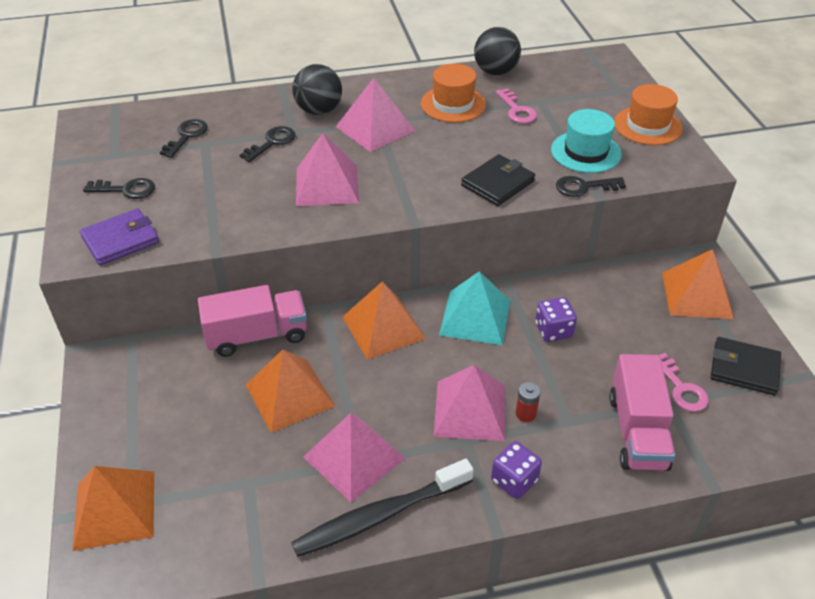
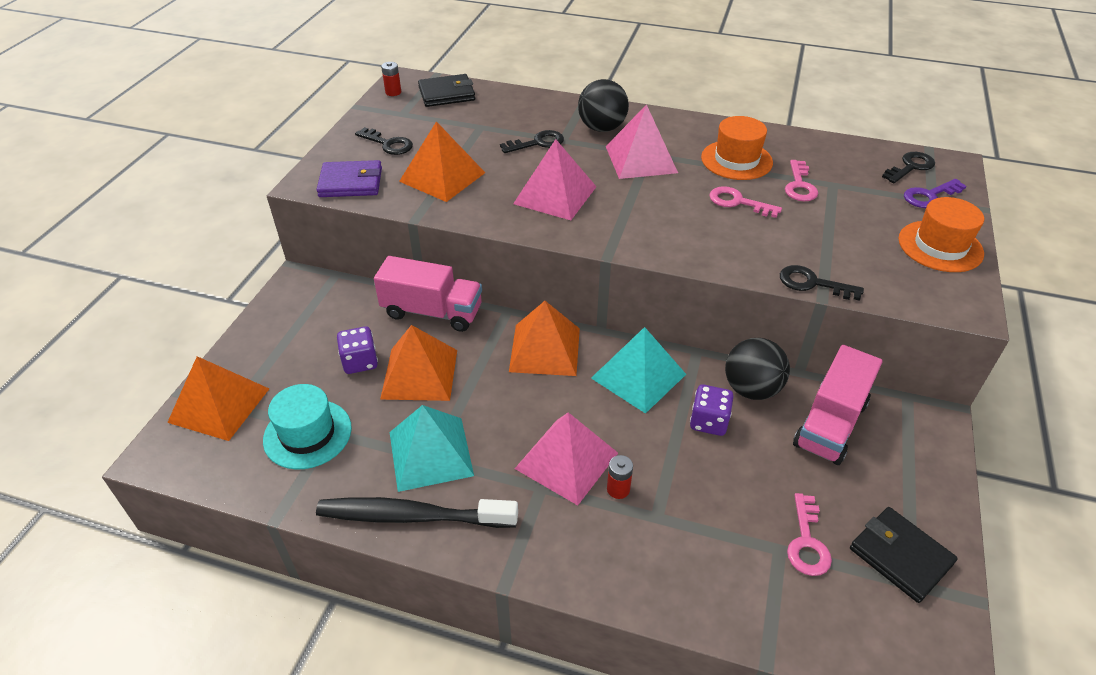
camera: 30 degrees right, 0 degrees up
black key [160,119,208,158] -> black key moved to [882,152,935,183]
pink pyramid [303,413,406,502] -> turquoise pyramid [390,405,474,492]
black wallet [461,154,535,206] -> black wallet moved to [418,74,475,107]
black ball [474,27,521,75] -> black ball moved to [725,338,790,400]
purple dice [491,441,542,499] -> purple dice moved to [337,326,378,374]
turquoise hat [551,109,622,173] -> turquoise hat moved to [263,384,352,470]
pink truck [609,354,675,471] -> pink truck moved to [793,345,883,465]
orange pyramid [662,249,734,319] -> orange pyramid moved to [399,121,485,202]
none -> red battery [381,62,401,96]
none -> pink key [709,186,782,218]
none -> purple key [904,179,967,208]

